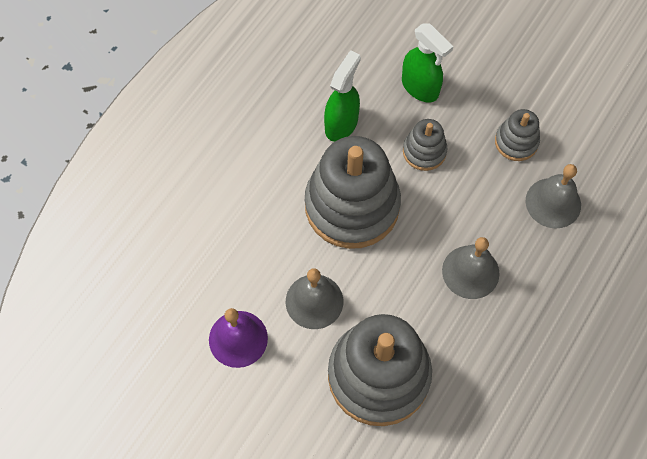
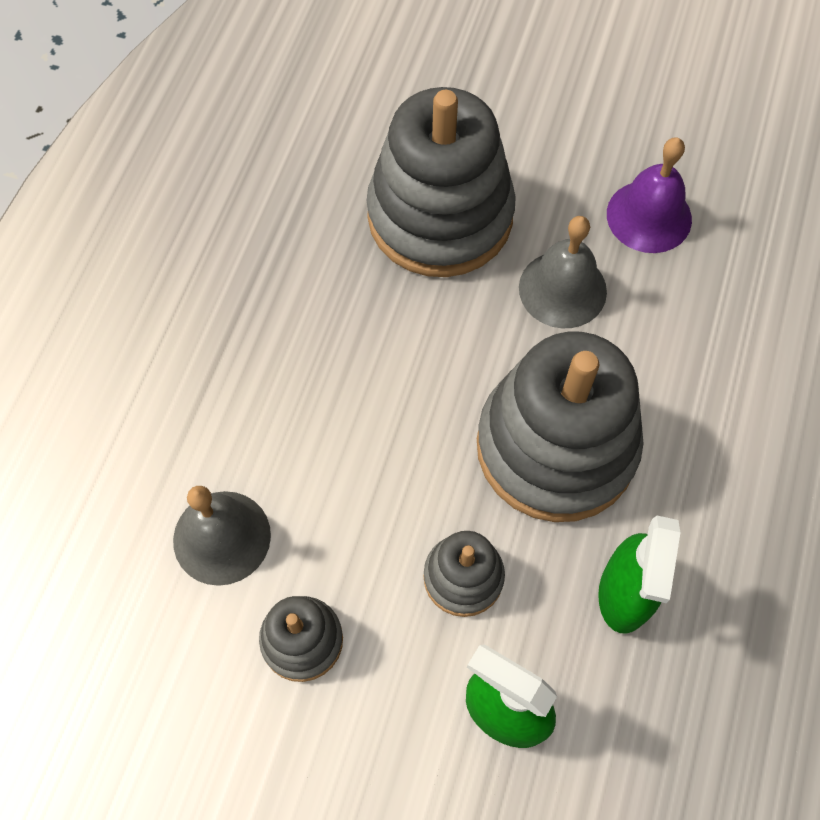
camera: 165 degrees right, 0 degrees up
grey bell [442,237,500,299] -> none

